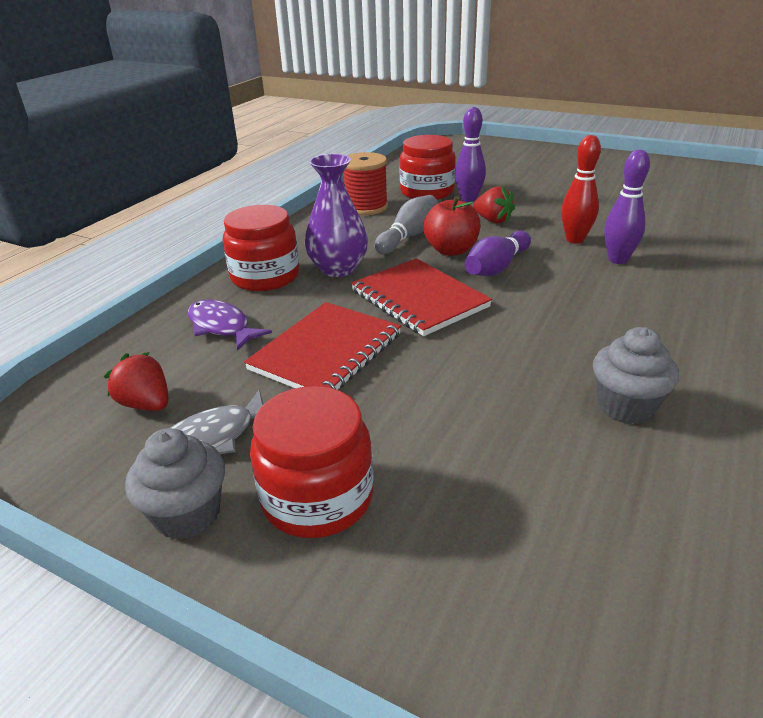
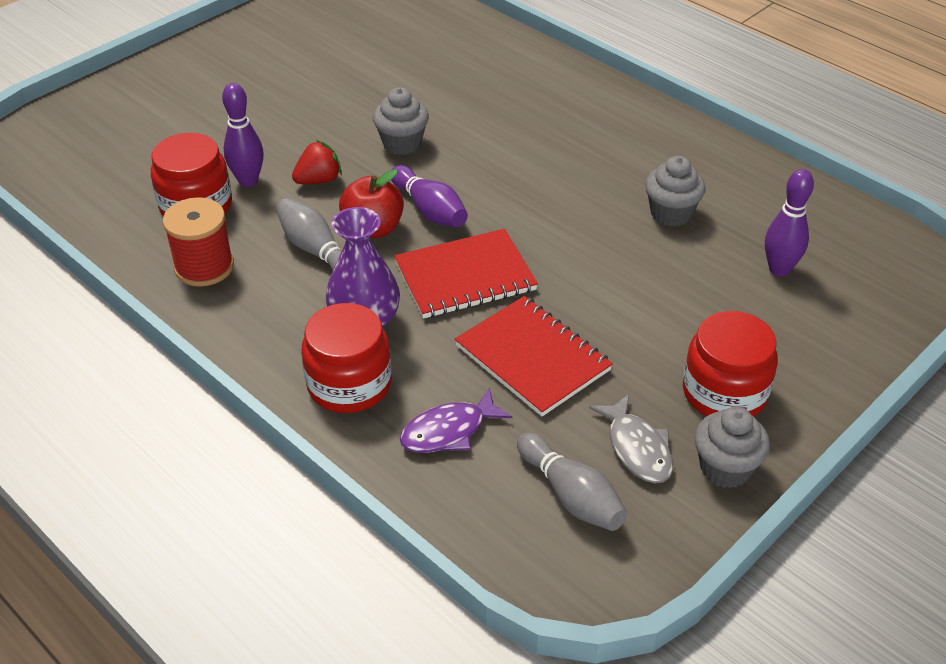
camera: 75 degrees left, 10 degrees up
red strawberry [104,352,168,411] -> grey bowling pin [517,433,627,531]
red bowling pin [561,135,601,244] -> grey cupcake [373,87,429,155]
purple bowling pin [604,150,650,264] -> purple bowling pin moved to [765,169,814,276]

